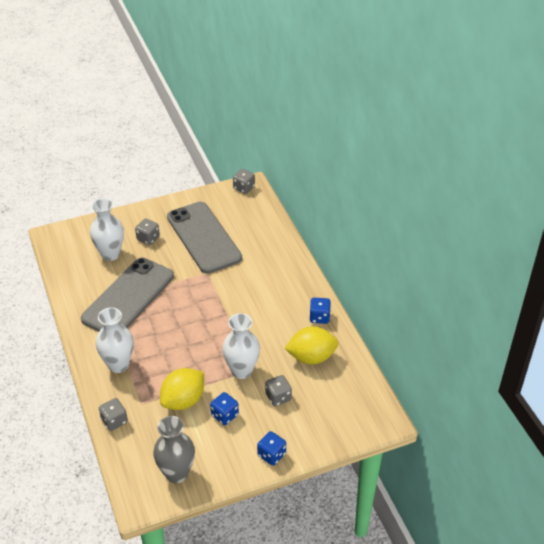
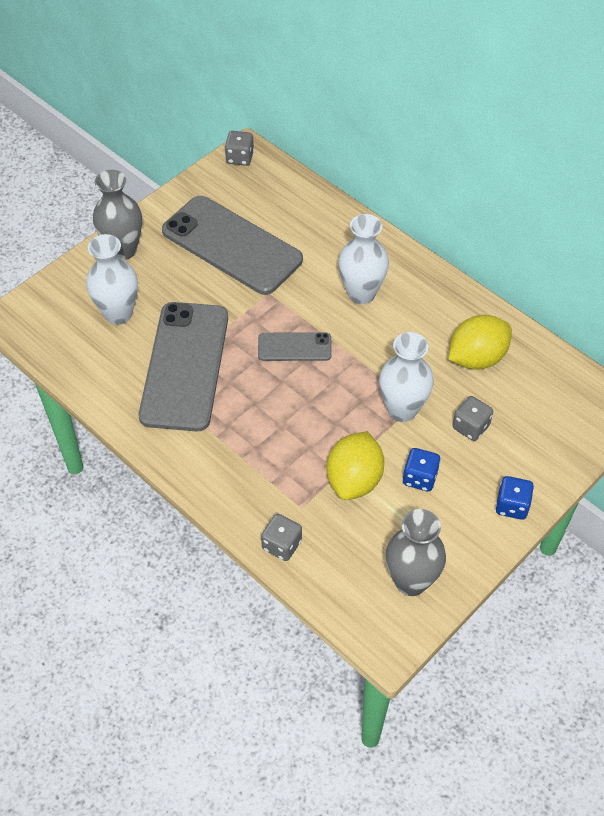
camera: 25 degrees left, 10 degrees up
white vase [96,307,133,373] -> white vase moved to [338,214,389,304]
grey dice [135,218,160,245] -> none
blue dice [309,298,331,324] -> none
none -> grey vase [93,170,142,260]
none -> grey phone [258,332,332,361]

